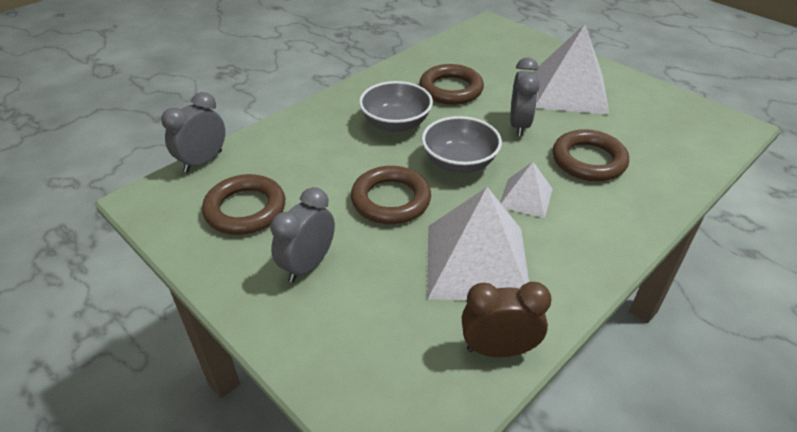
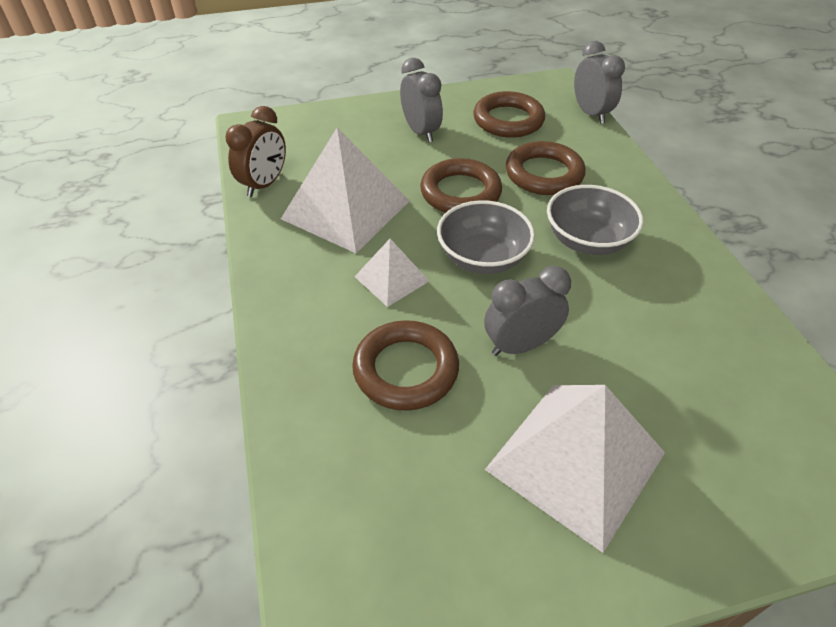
camera: 120 degrees right, 5 degrees up
brown ring [419,64,484,105] -> brown ring moved to [506,141,586,195]
grey clock [510,57,540,136] -> grey clock turned 120 degrees clockwise [484,266,571,356]

